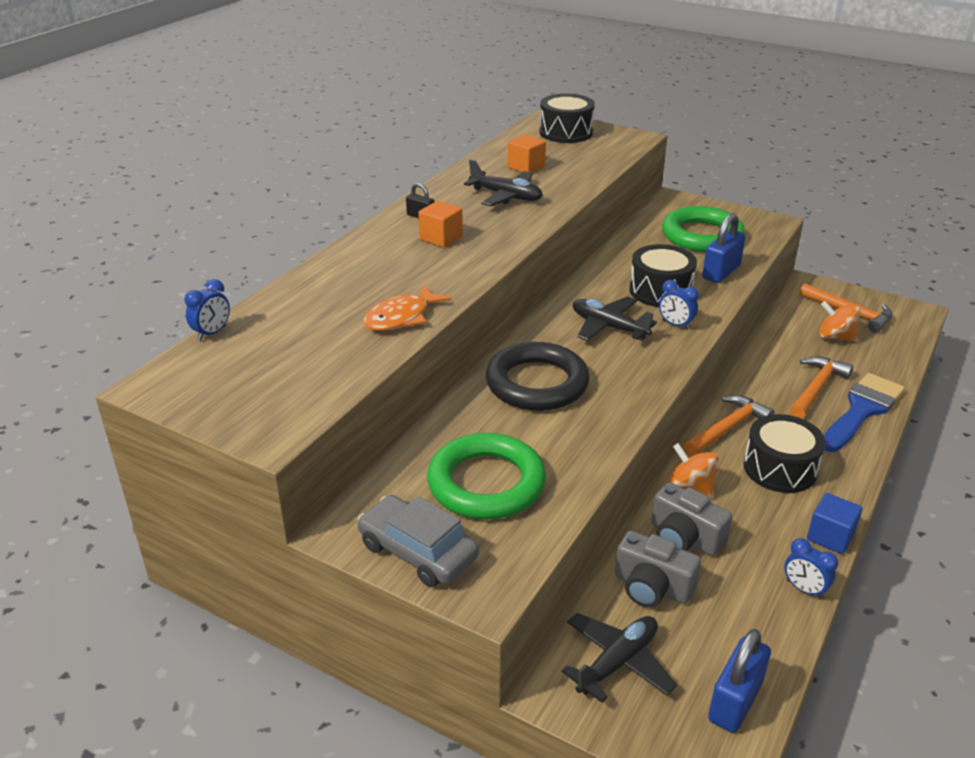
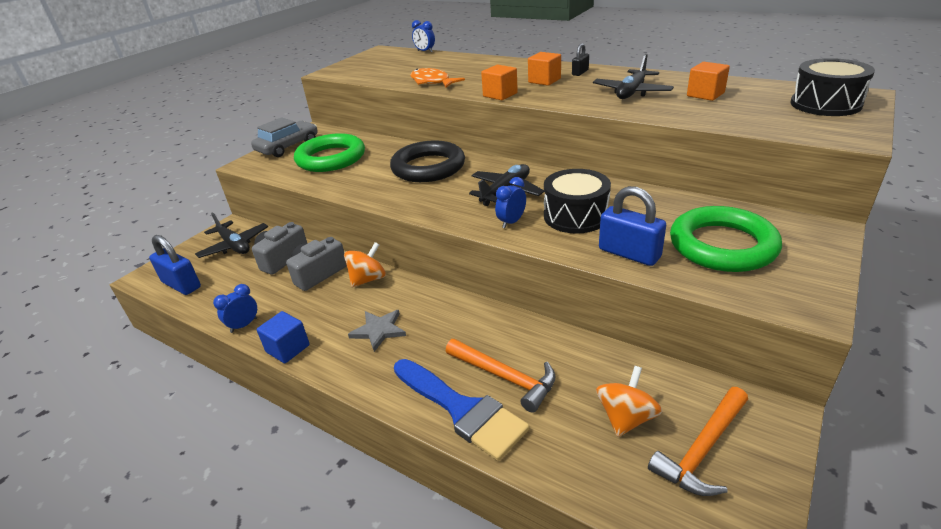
camera: 95 degrees right, 0 degrees up
orange hammer [683,395,775,457] -> none
black drum [744,414,826,493] -> grey star [348,310,406,352]
none -> orange cube [481,65,518,100]

